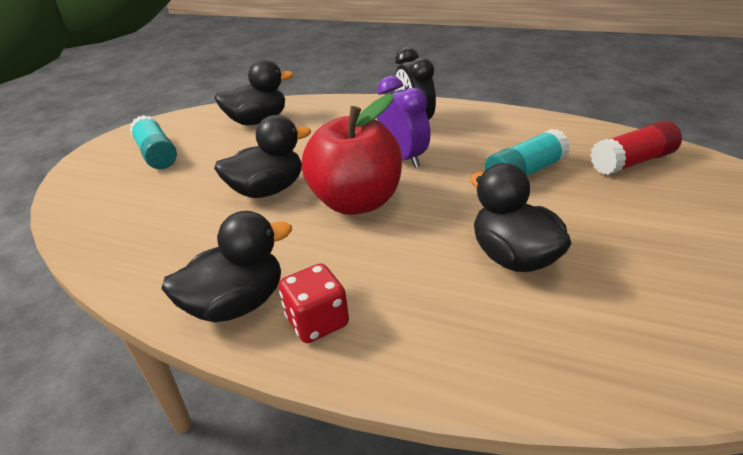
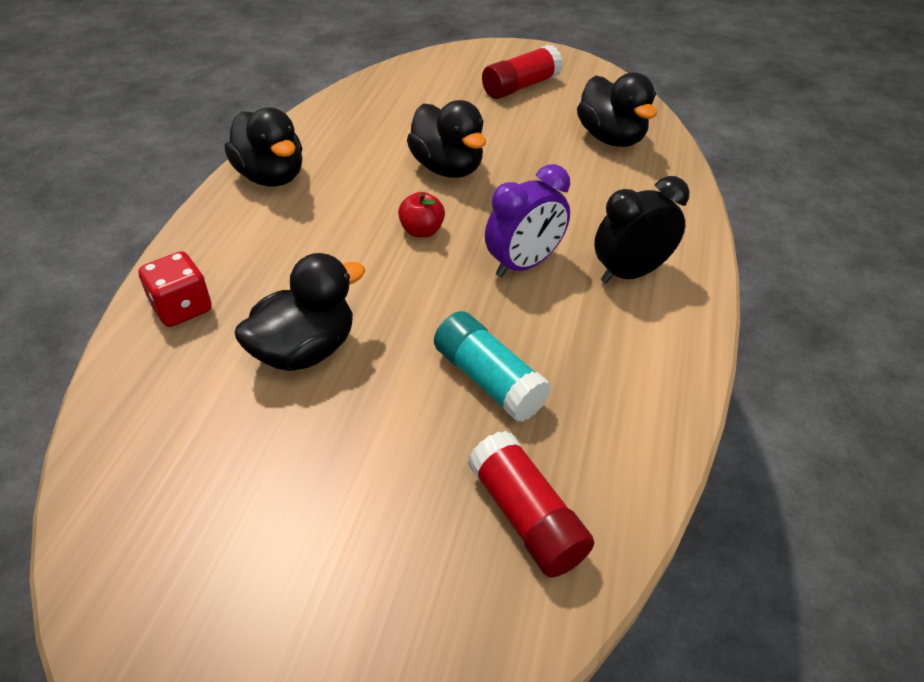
camera: 80 degrees right, 10 degrees up
turquoise glue stick [130,115,177,169] -> red glue stick [482,45,563,99]
red dice [279,263,349,343] -> red dice moved to [138,251,212,327]
red apple [302,94,402,215] -> red apple [398,192,445,238], size x0.42

